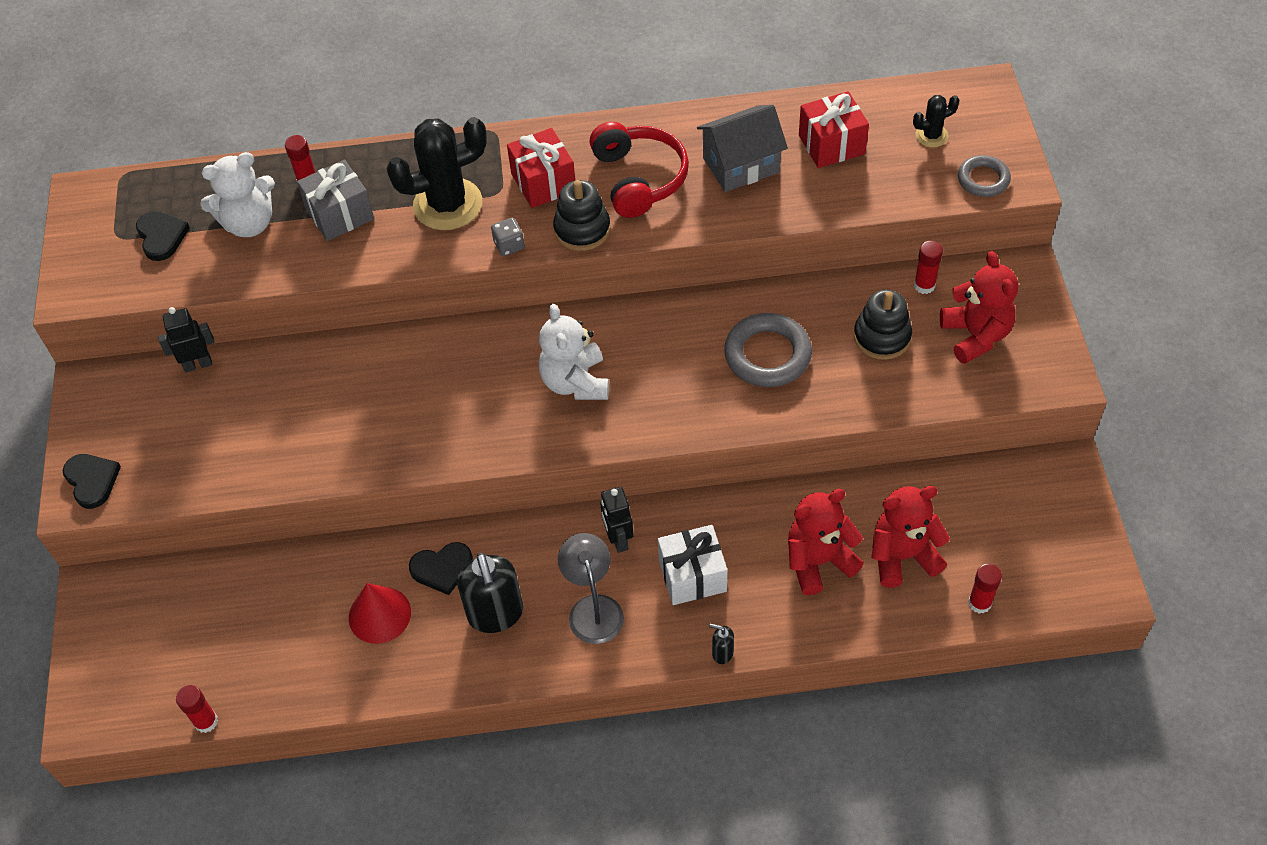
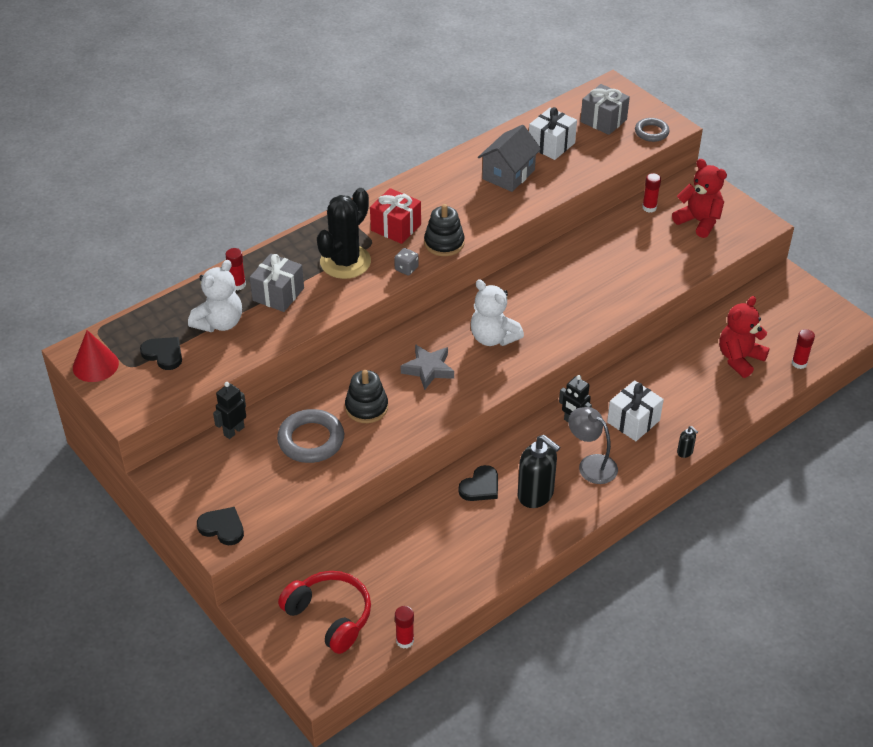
camera: 35 degrees left, 10 degrees down
red cone [349,583,411,644] -> red cone moved to [73,330,119,382]
red headphones [589,122,689,218] -> red headphones moved to [278,571,371,654]
black soap dispenser [709,624,734,664] -> black soap dispenser turned 120 degrees counterclockwise [677,426,698,458]
grey ring [724,313,812,387] -> grey ring moved to [277,409,344,463]
red teddy bear [788,489,864,595] -> none
red gift [799,91,869,168] -> white gift [529,107,577,160]
black stacking toy [854,290,912,360] -> black stacking toy moved to [345,370,388,423]
black cactus [913,95,959,147] -> grey gift [580,84,630,135]
none -> grey star [401,344,454,390]

